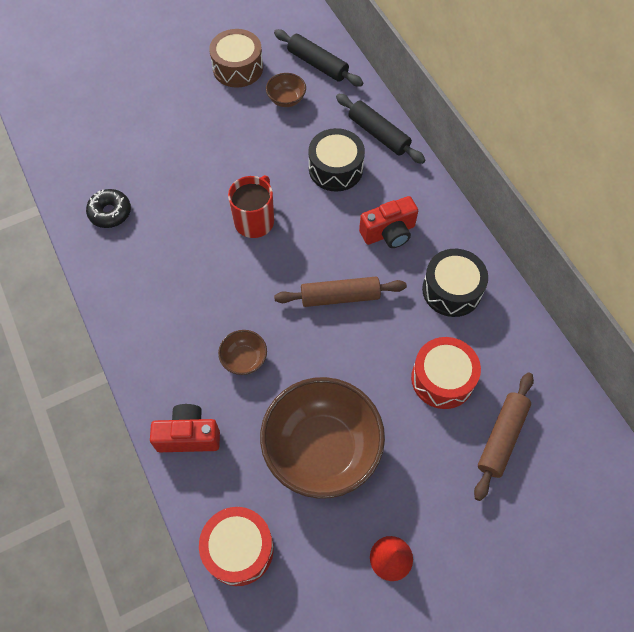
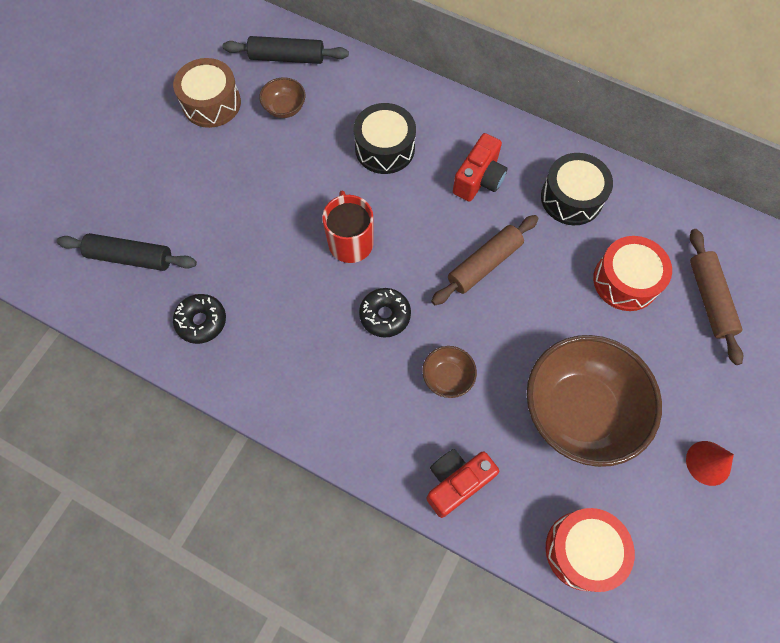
camera: 35 degrees left, 5 degrees up
black rolling pin [336,93,425,164] -> black rolling pin moved to [57,233,197,271]
none -> black donut [359,288,411,338]

